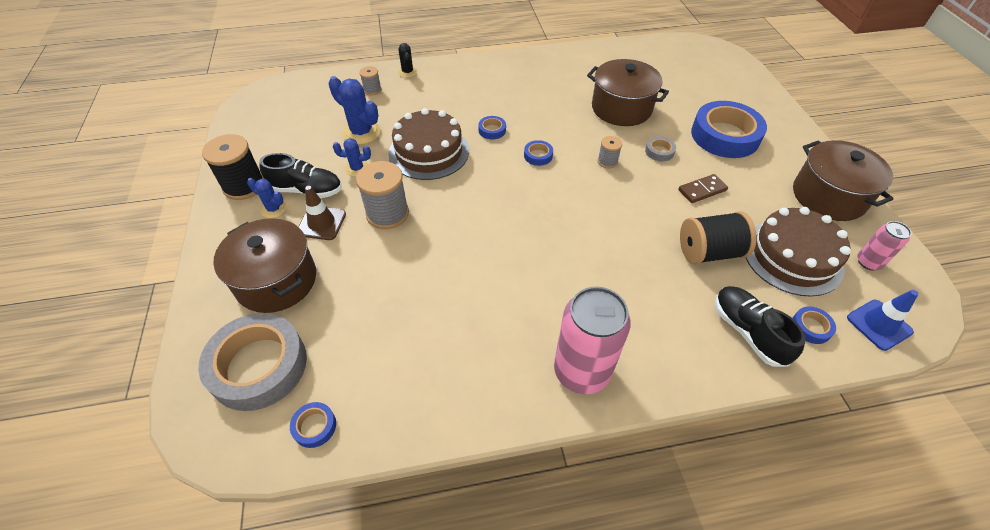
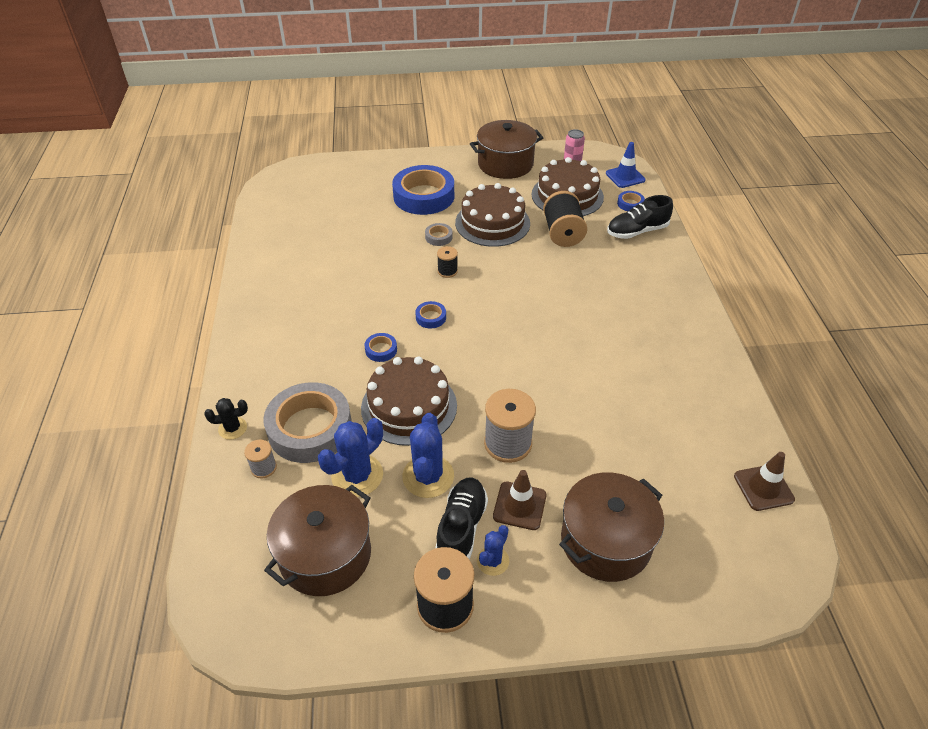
camera: 85 degrees left, 5 degrees down
grey tape [198,313,307,411] -> grey tape moved to [264,382,352,463]
blue tape [290,402,336,448] -> brown traffic cone [734,452,795,511]
blue cactus [333,138,371,177] -> blue cactus [402,413,454,498], size x1.73
pink can [554,287,631,394] -> none
brown pot [587,59,669,126] -> brown pot moved to [264,485,371,596]
grey spool [597,136,622,168] -> black spool [437,246,458,278]
brown domino [679,174,728,203] -> brown cake [455,183,530,247]

